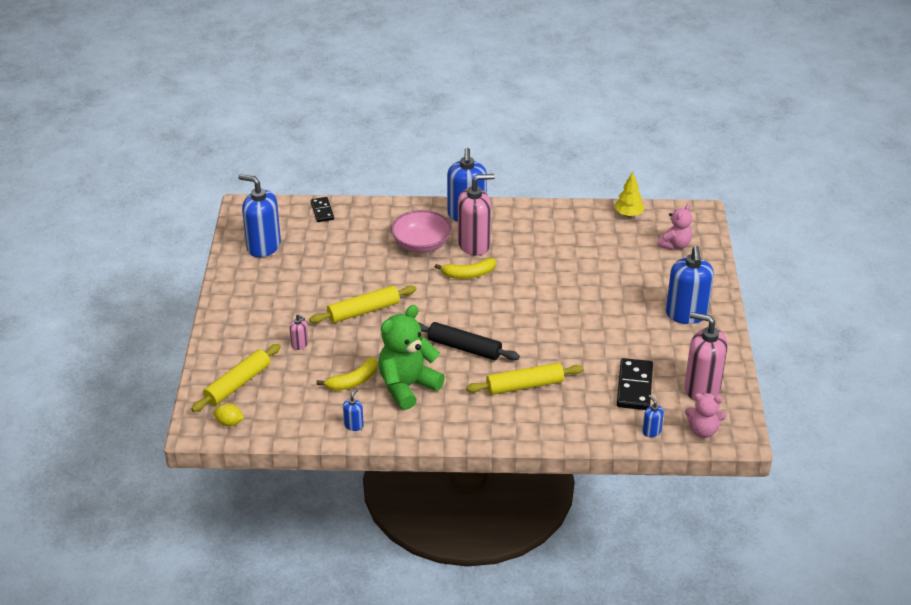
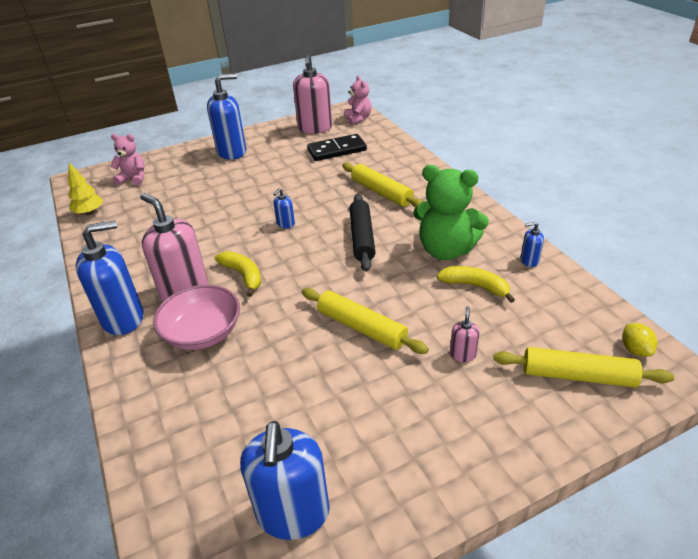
camera: 115 degrees left, 0 degrees up
black domino [311,197,334,222] -> none
blue soap dispenser [642,395,664,437] -> blue soap dispenser moved to [273,188,295,228]

